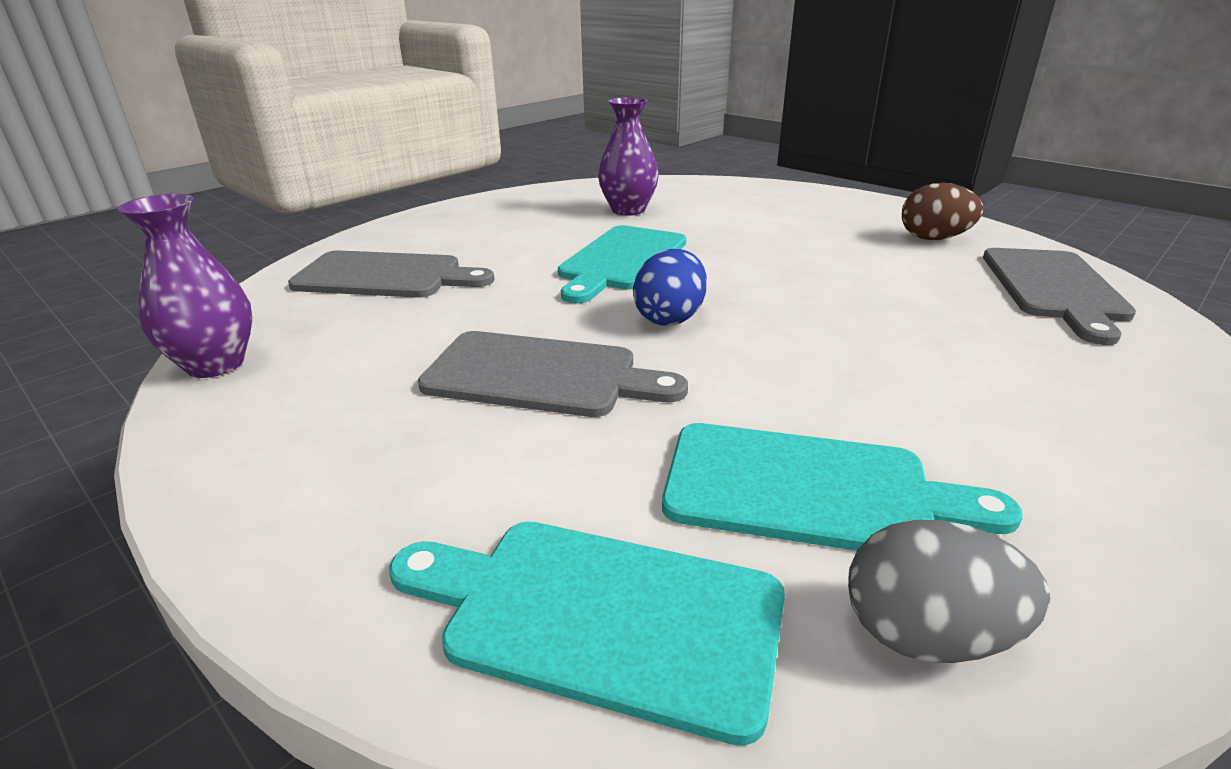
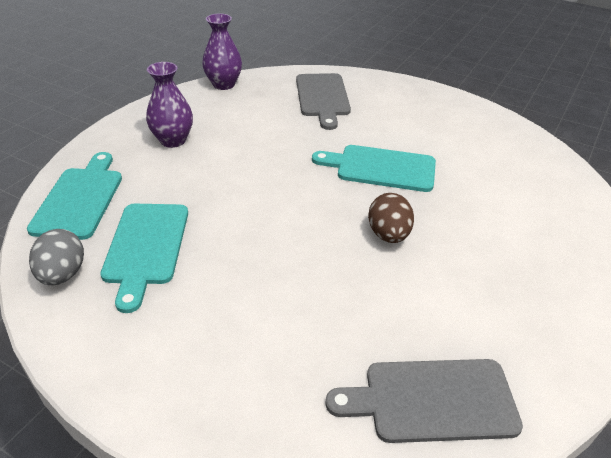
camera: 75 degrees right, 10 degrees up
grey cutting board [418,331,688,417] -> none
purple vase [598,97,659,216] -> purple vase moved to [146,62,193,148]
blue egg [633,249,707,326] -> none
brown egg [902,183,983,240] -> brown egg moved to [368,193,414,243]

